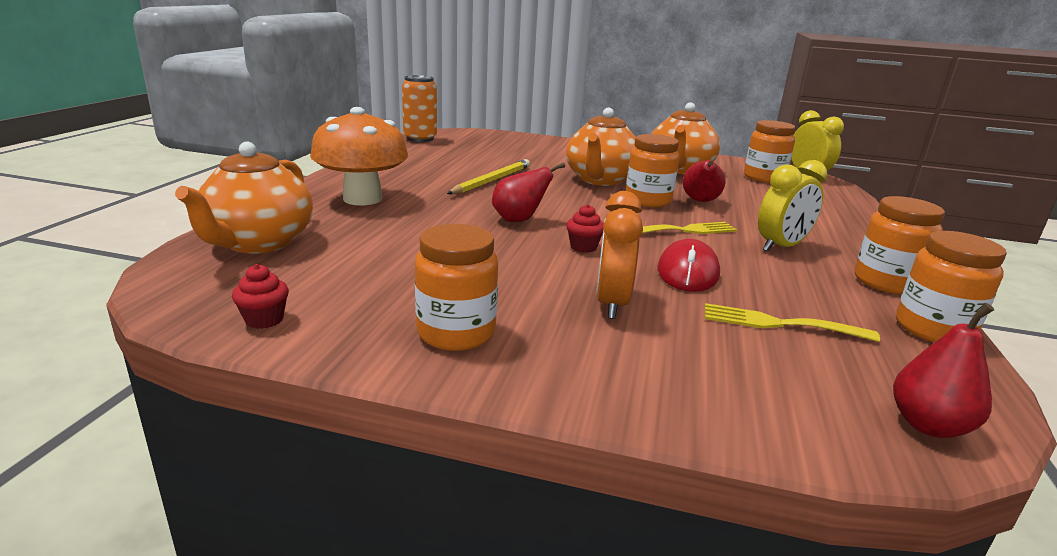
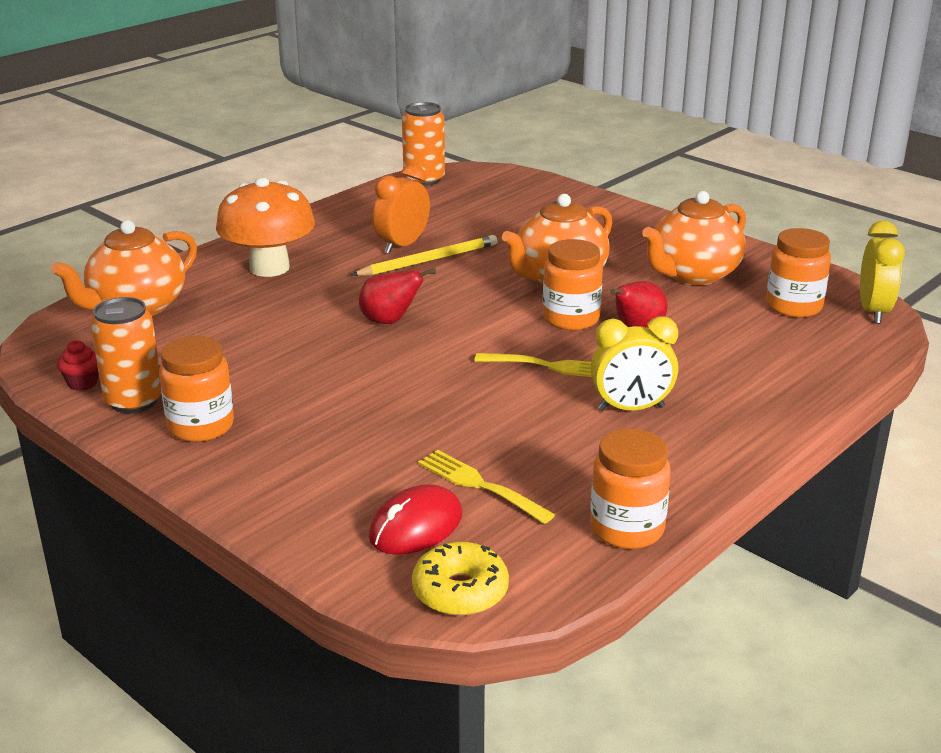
camera: 30 degrees right, 5 degrees up
red cupcake [566,204,604,253] -> none
orange clock [596,191,643,319] -> orange clock moved to [373,164,430,254]
red mouse [658,239,720,292] -> red mouse moved to [369,484,462,555]
orange jar [855,196,945,294] -> none
red pear [893,303,994,438] -> yellow donut [412,542,509,616]
none -> orange can [90,297,161,413]

